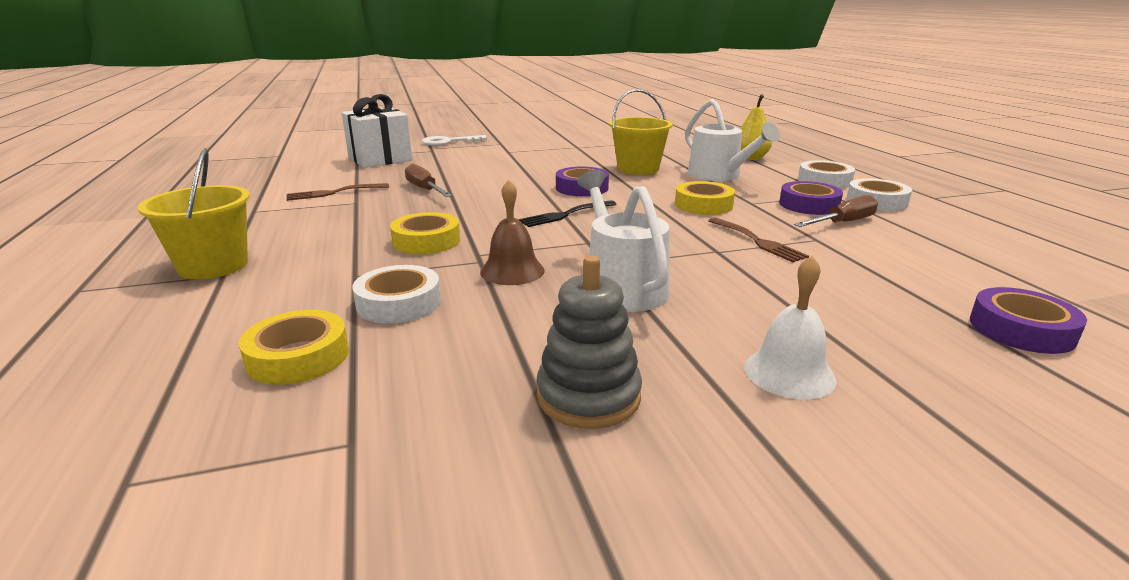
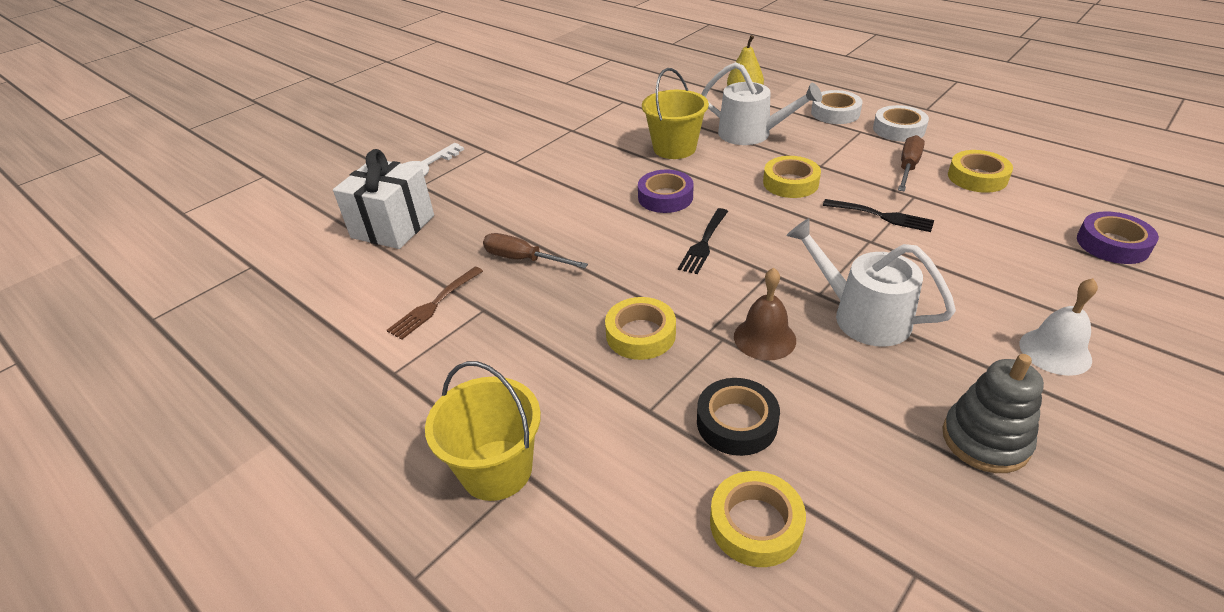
camera: 30 degrees left, 15 degrees up
white tape [352,265,441,323] -> black tape [697,378,780,456]
brown fork [708,217,809,262] -> black fork [823,199,934,232]
purple tape [779,181,843,215] -> none
none -> yellow tape [948,150,1013,193]

